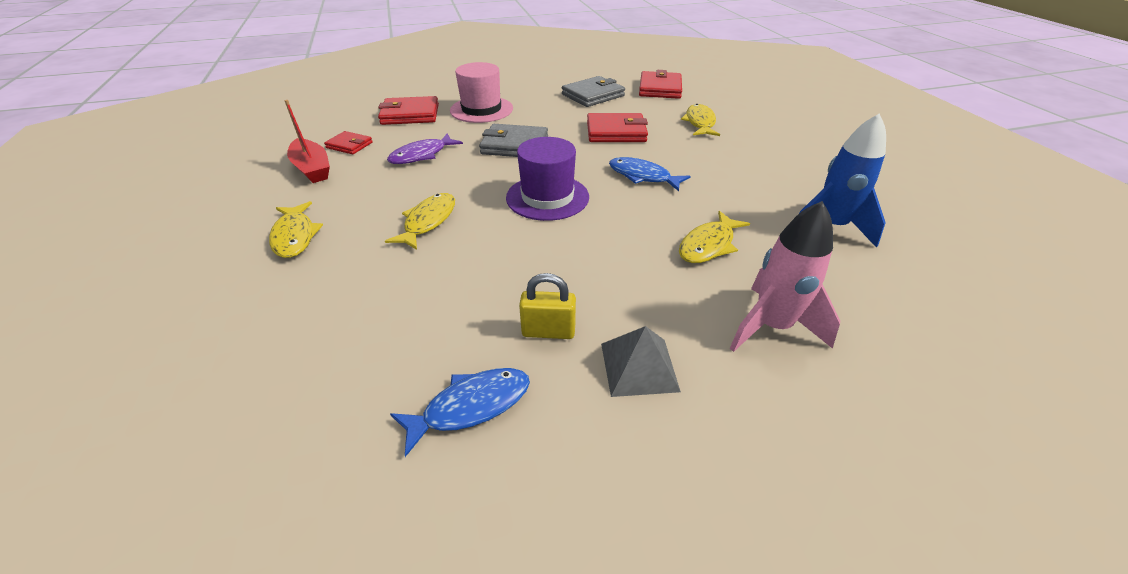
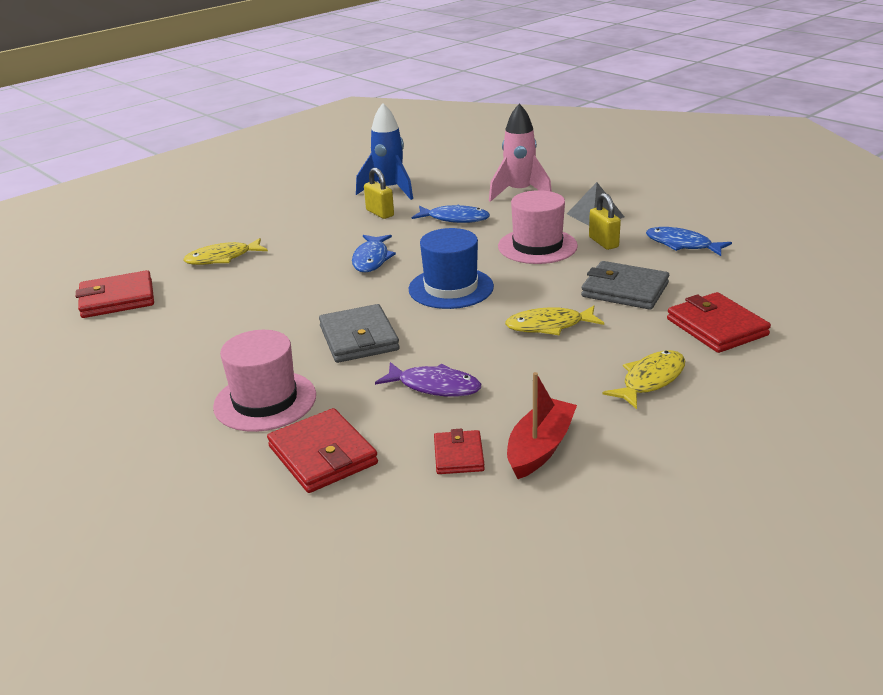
camera: 115 degrees left, 10 degrees down
purple hat [506,137,589,221] -> blue hat [408,228,494,309]
grey wallet [562,76,625,107] -> grey wallet moved to [581,261,669,310]
red wallet [587,113,648,142] -> red wallet moved to [667,292,771,353]
yellow fish [679,211,750,263] -> blue fish [412,205,490,223]
none -> yellow padlock [364,168,394,219]
none -> pink hat [498,190,578,264]

